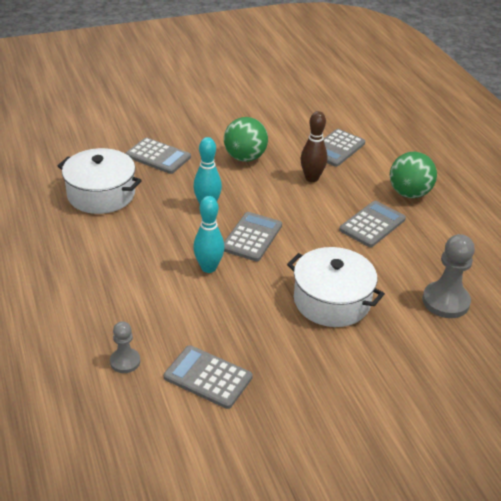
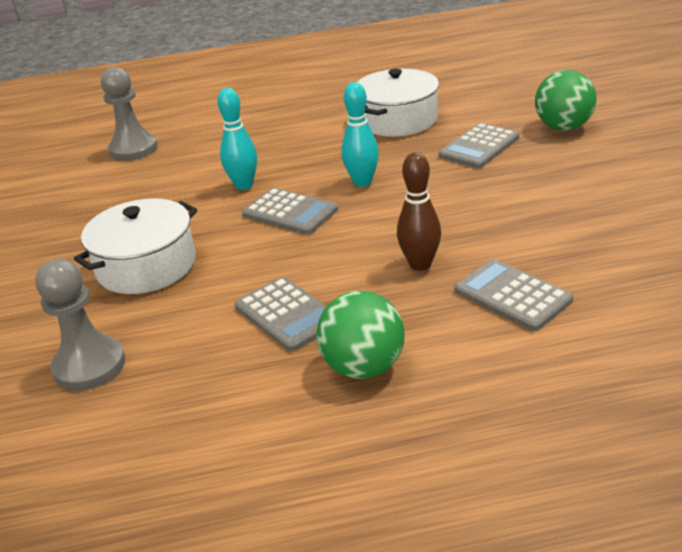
camera: 105 degrees right, 5 degrees down
grey pawn [110,321,140,373] -> grey pawn [101,67,158,161], size x1.71
grey calculator [164,345,253,409] -> none
green ball [224,117,268,162] -> green ball moved to [535,70,597,131]

